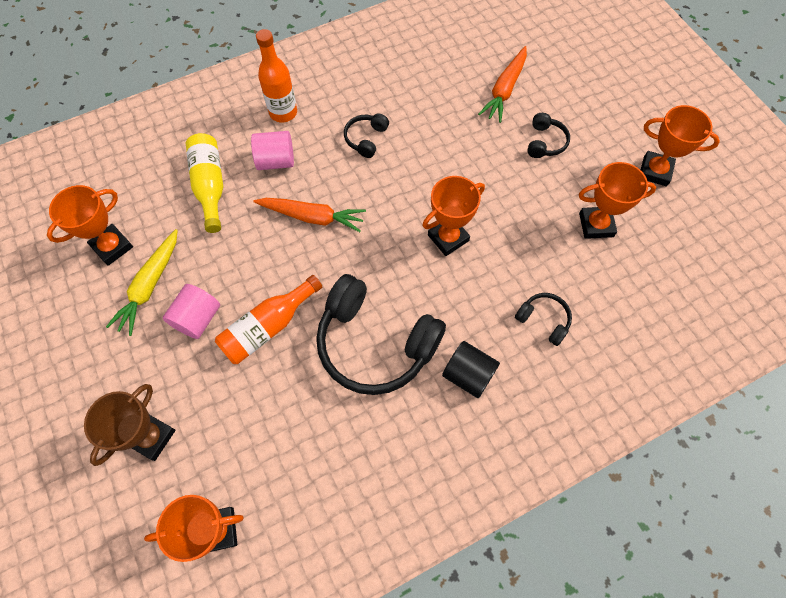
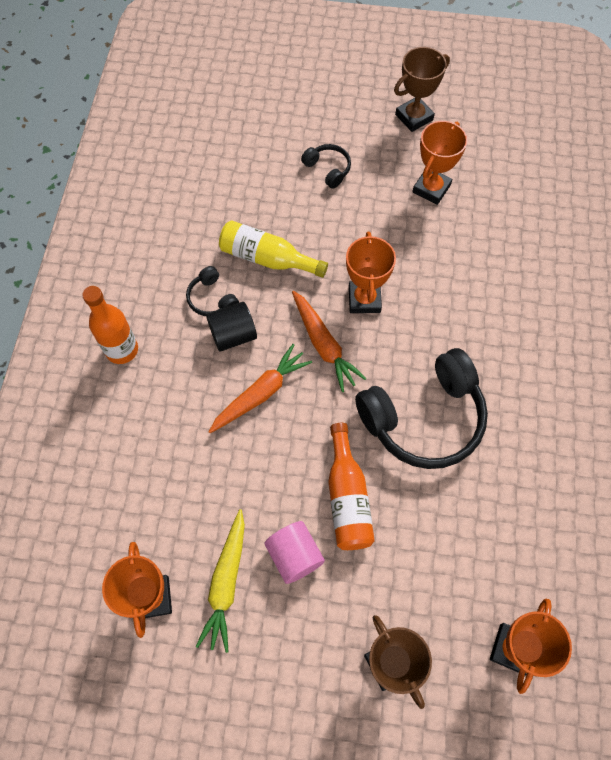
camera: 55 degrees left, 0 degrees up
yellow carrot [106,229,178,336] -> yellow carrot turned 45 degrees clockwise [196,509,245,653]
yellow bottle [186,133,223,233] -> yellow bottle moved to [219,220,328,278]
pink cylinder [251,131,294,170] -> none
black cylinder [442,341,500,398] -> black cylinder moved to [206,302,257,352]
orange carrot [478,46,527,123] -> orange carrot moved to [292,291,367,392]
black headphones [515,293,572,346] -> none
orange trophy [641,105,720,186] -> brown trophy [394,47,450,132]

